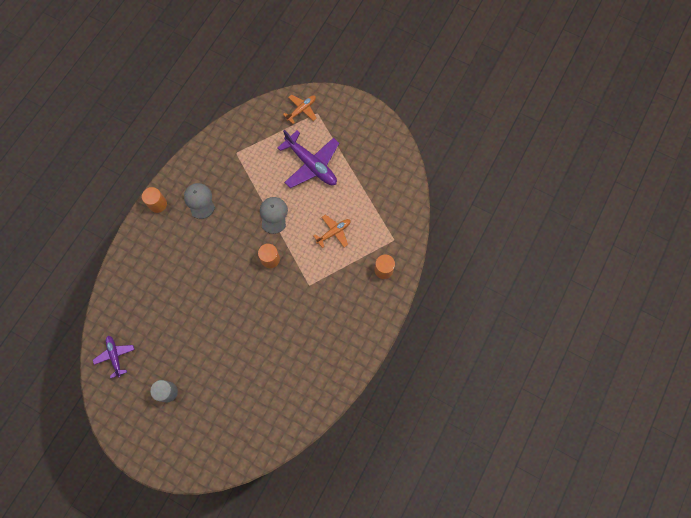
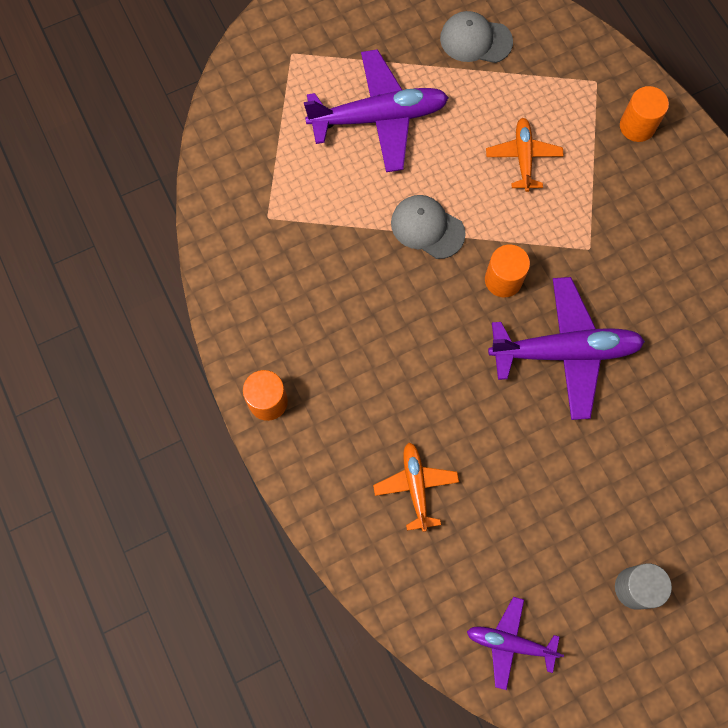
camera: 55 degrees left, 0 degrees up
grey cap [184,183,215,219] -> grey cap moved to [440,11,513,63]
orange plane [283,95,316,124] -> orange plane moved to [373,442,459,532]
none -> purple plane [488,277,645,420]

